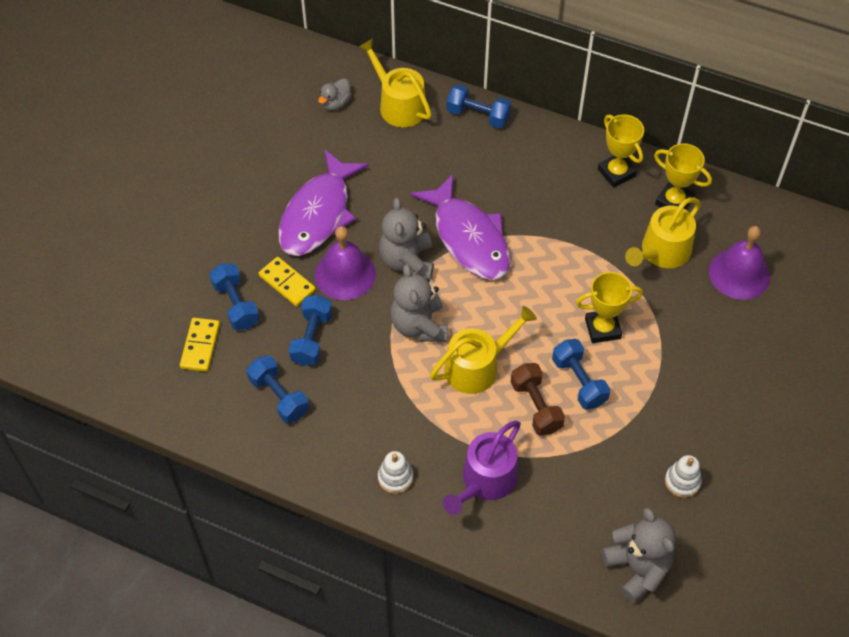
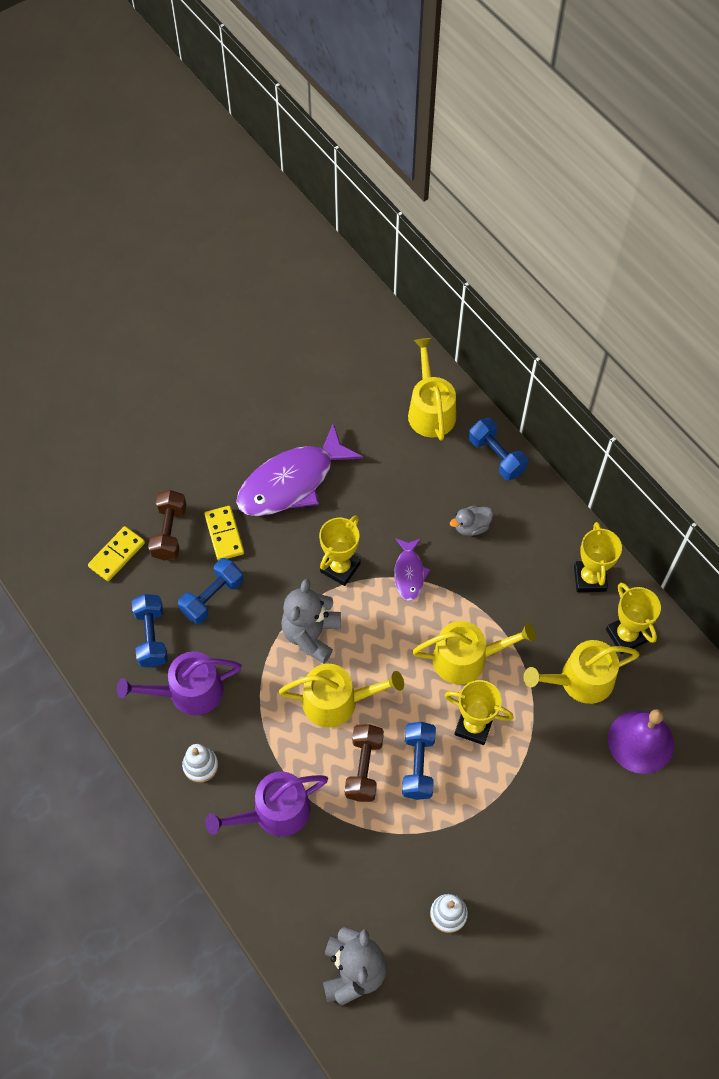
camera: 30 degrees right, 5 degrees up
blue dumbbell [209,263,260,330] -> brown dumbbell [148,490,186,561]
purple bell [315,226,376,300] -> none
grey duck [318,78,352,110] -> grey duck moved to [450,505,493,536]
grey teddy bear [379,198,434,280] -> yellow trophy [319,515,360,586]
purple fish [410,174,511,280] -> purple fish [394,538,431,601], size x0.50
none -> purple watering can [117,651,242,715]
none -> yellow watering can [412,621,536,684]

